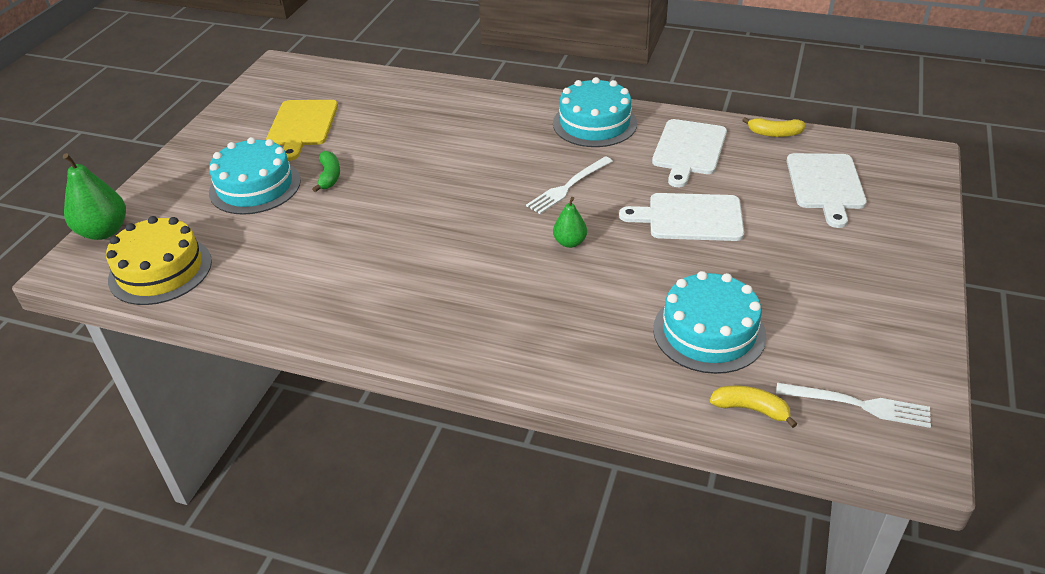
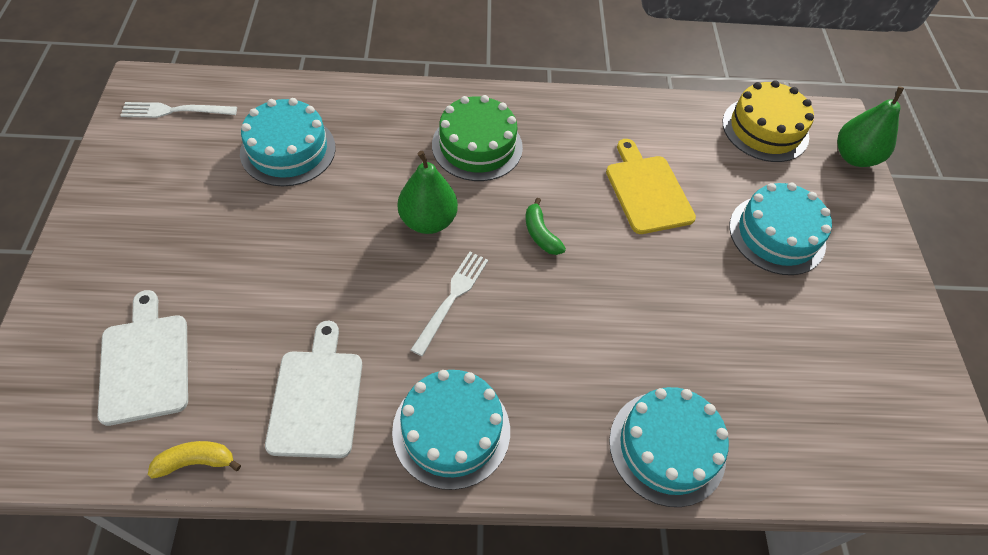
camera: 155 degrees right, 15 degrees up
yellow cutting board [266,100,338,161] -> yellow cutting board moved to [606,139,696,234]
green banana [312,151,340,192] -> green banana moved to [526,198,566,255]
green pear [553,197,587,248] -> green pear [398,151,458,234], size x1.73
white cutting board [619,193,744,241] -> none
yellow banana [710,385,797,428] -> none
none -> green cake [432,95,523,181]
none -> turquoise cake [609,387,729,507]

